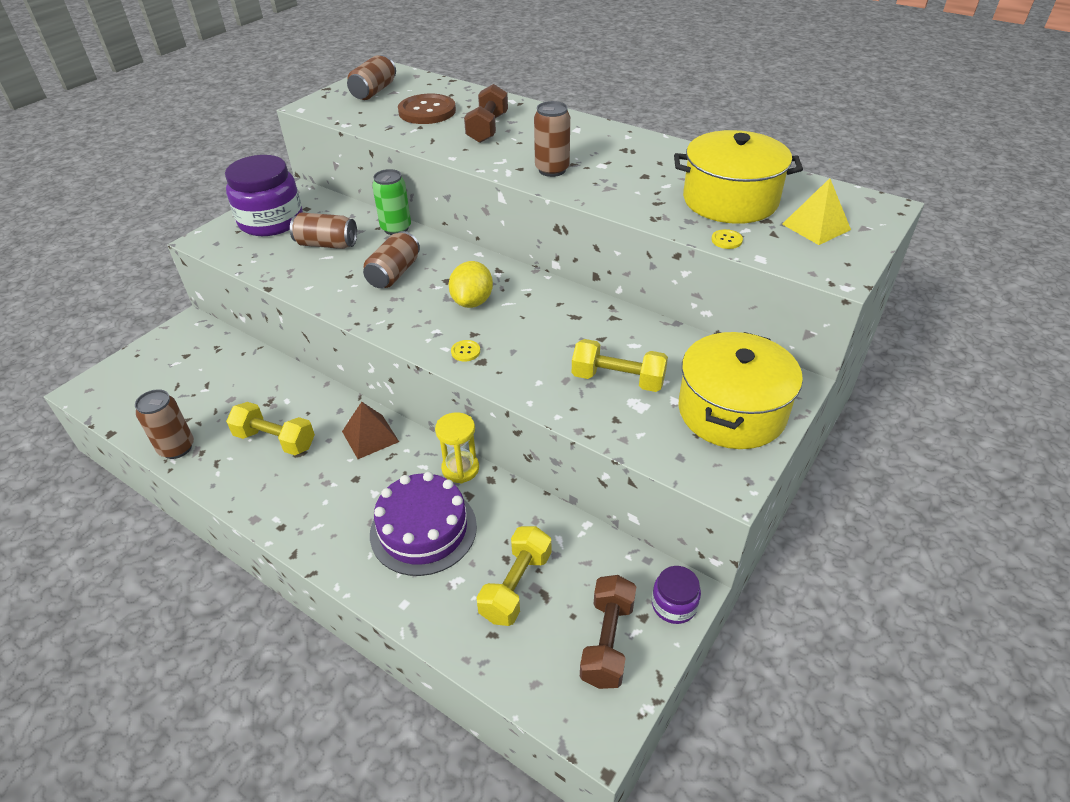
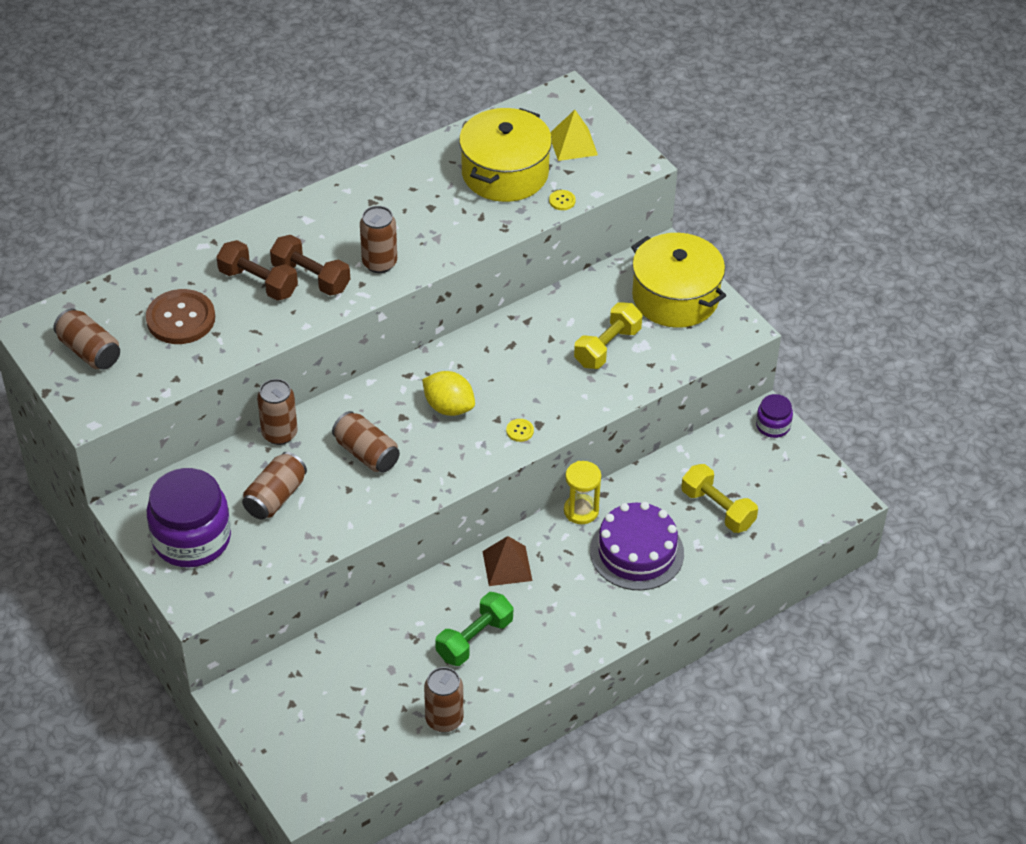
camera: 70 degrees left, 5 degrees up
yellow dumbbell [226,402,315,455] -> green dumbbell [435,592,513,666]
green can [372,169,411,235] -> brown can [257,379,298,445]
brown dumbbell [580,575,636,689] -> brown dumbbell moved to [270,235,350,296]

